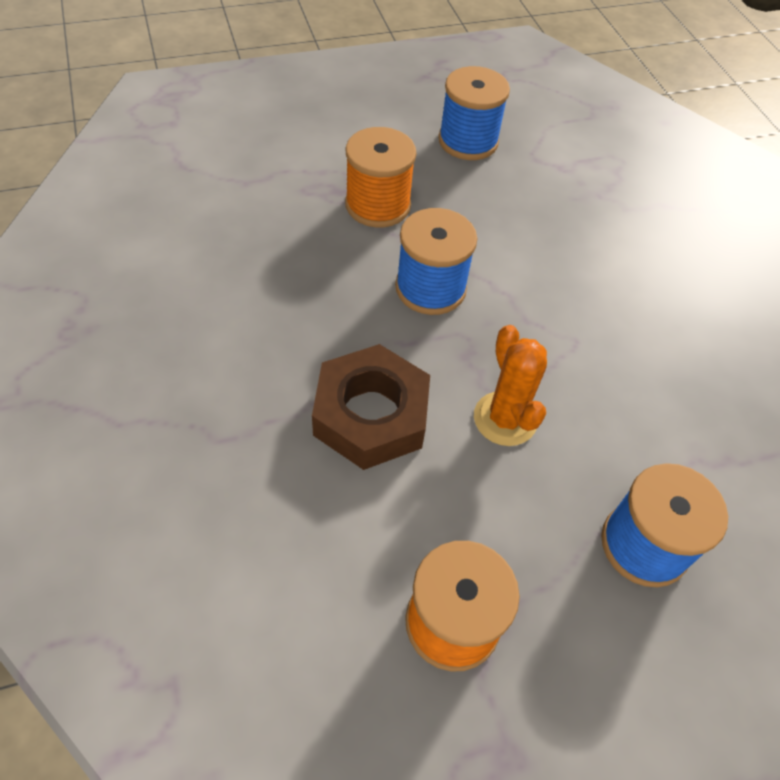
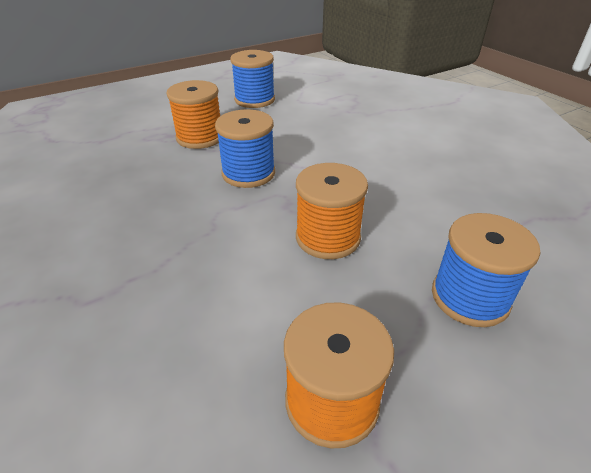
camera: 10 degrees left, 15 degrees down
brown nut [312,344,430,470] -> none
orange cactus [474,325,547,446] -> orange spool [296,163,368,259]

